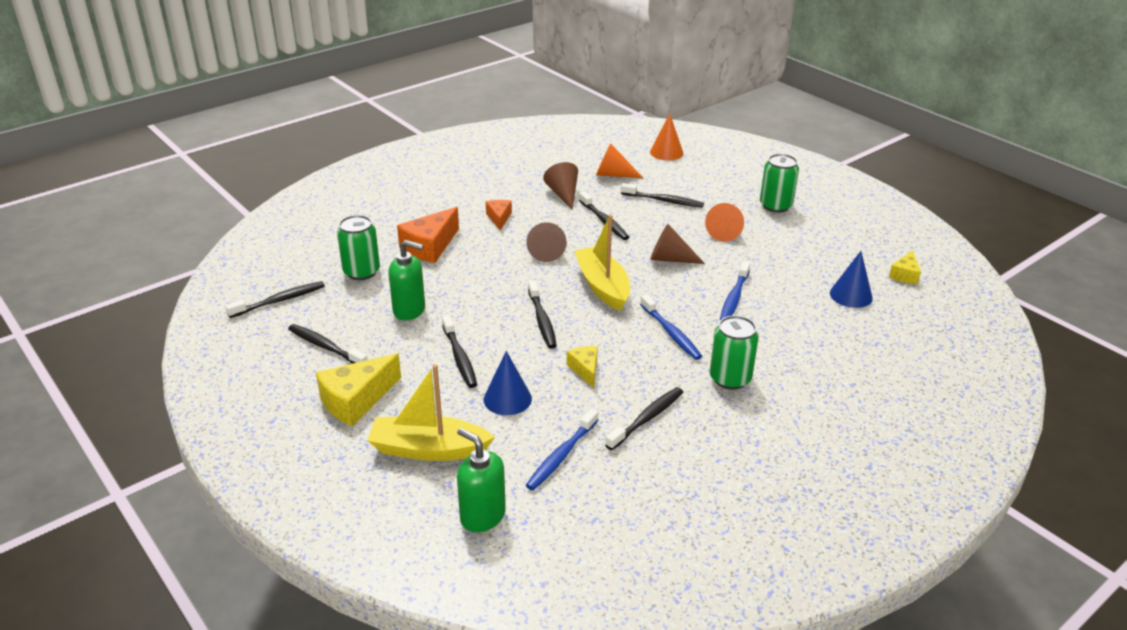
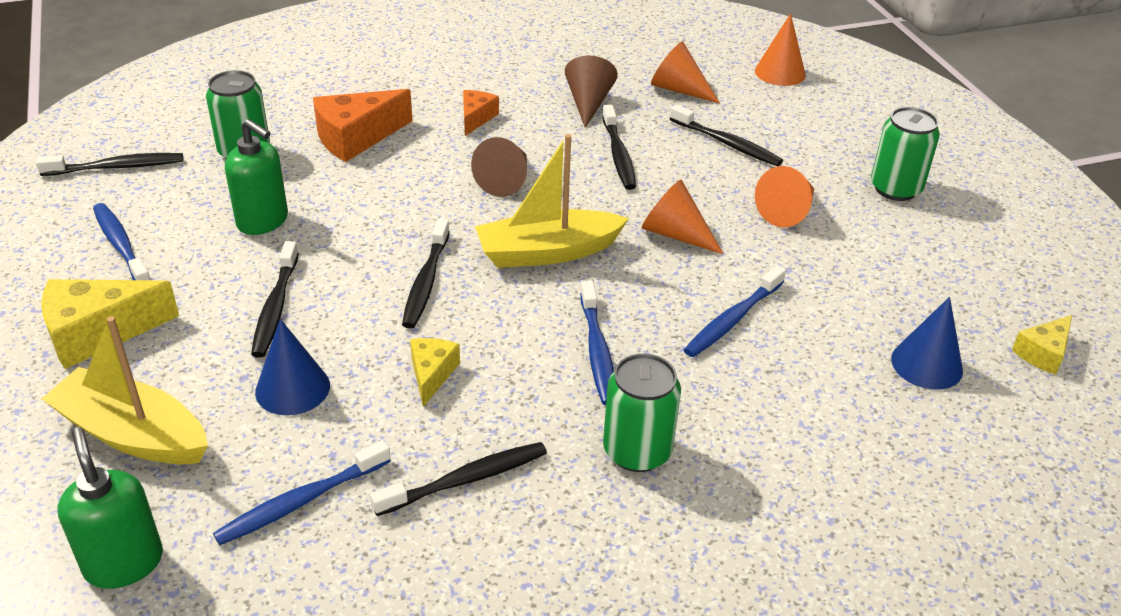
camera: 20 degrees right, 5 degrees up
black toothbrush [288,324,368,364] -> blue toothbrush [93,203,151,280]
yellow boat [574,215,630,311] -> yellow boat turned 105 degrees counterclockwise [475,134,629,268]
brown cone [650,224,705,264] -> orange cone [642,180,723,254]

